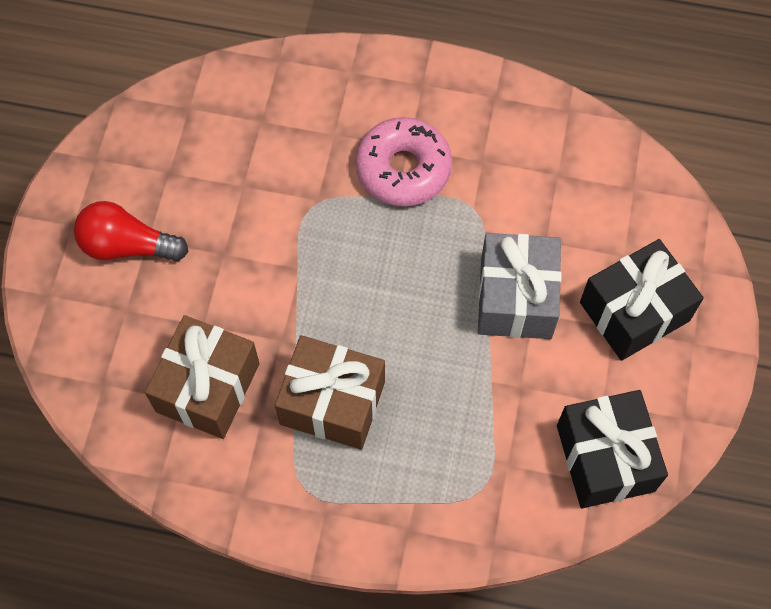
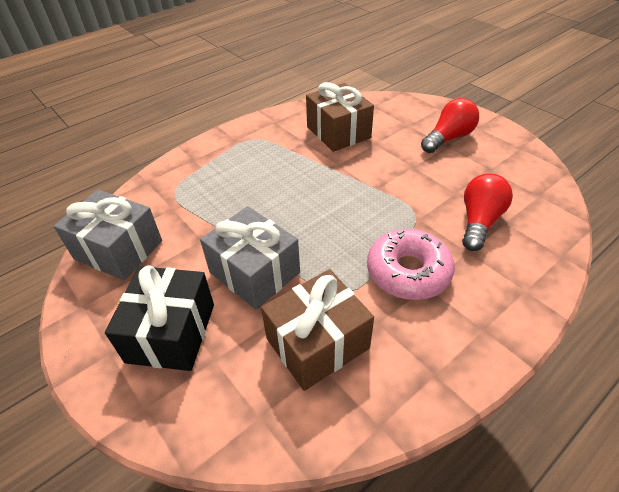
camera: 130 degrees right, 20 degrees down
brown gift [275,335,385,450] -> brown gift moved to [261,269,374,391]
black gift [557,390,668,508] -> grey gift [54,190,162,280]
none -> red light bulb [462,173,513,251]

